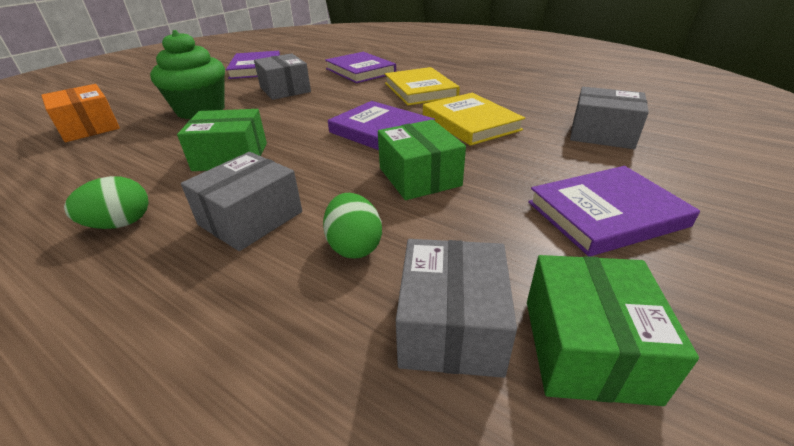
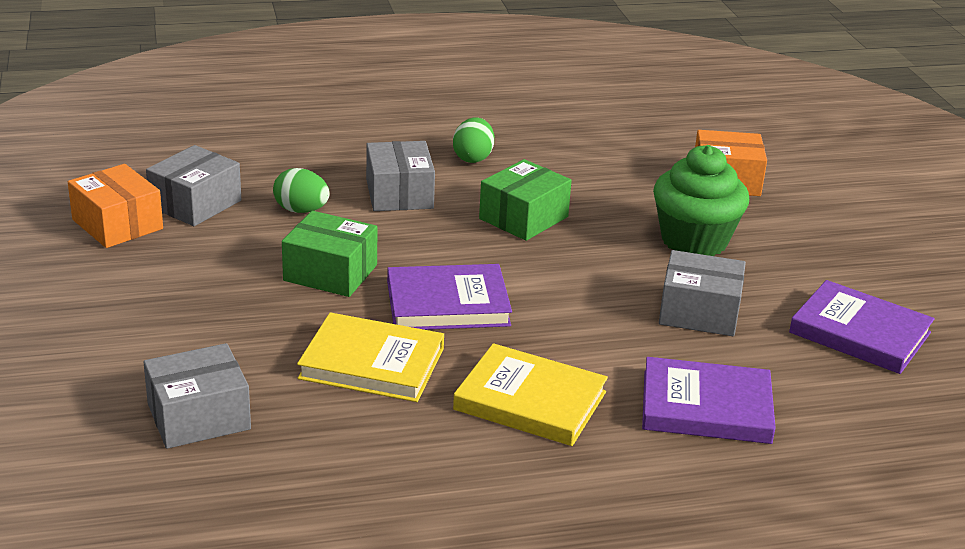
camera: 130 degrees right, 5 degrees down
grey box [396,239,517,378] -> grey box turned 75 degrees clockwise [146,145,241,226]
green box [527,255,699,406] -> orange box [68,164,163,248]
purple book [528,166,700,257] -> none

